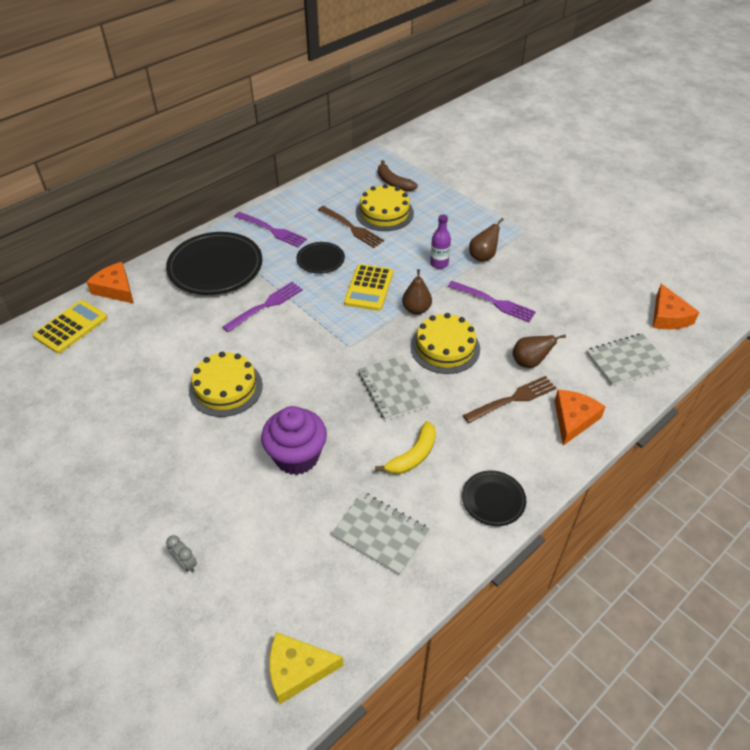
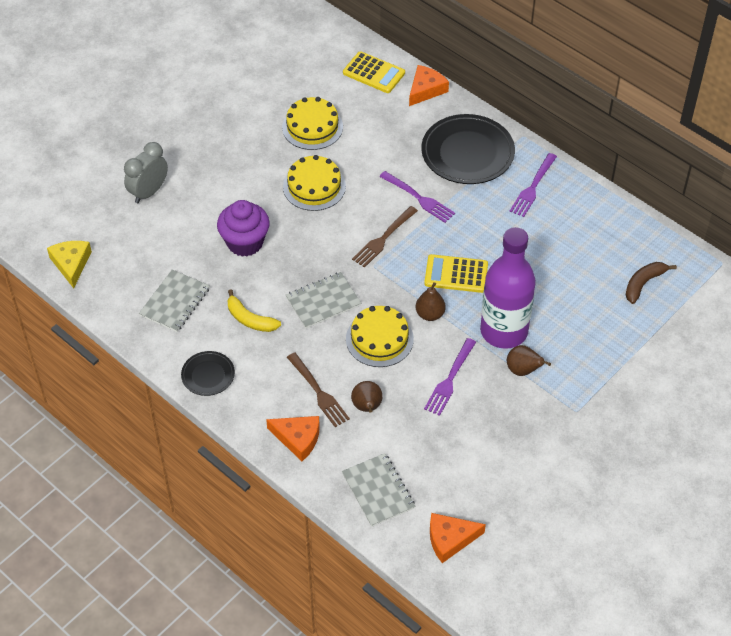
camera: 85 degrees right, 5 degrees up
grey clock [166,535,197,573] -> grey clock [124,142,168,203], size x2.03
black plate [296,242,345,274] -> none
brown fork [318,206,384,248] -> brown fork moved to [352,206,418,268]
yellow cake [356,184,414,231] -> yellow cake moved to [282,97,343,150]
purple bottle [430,214,451,269] -> purple bottle [480,227,536,349], size x2.41

